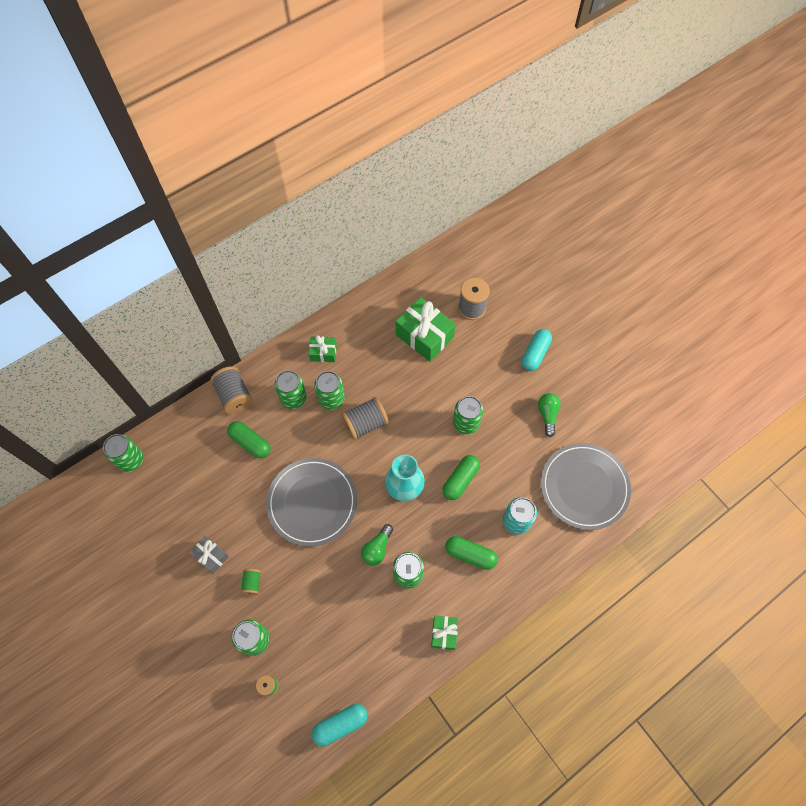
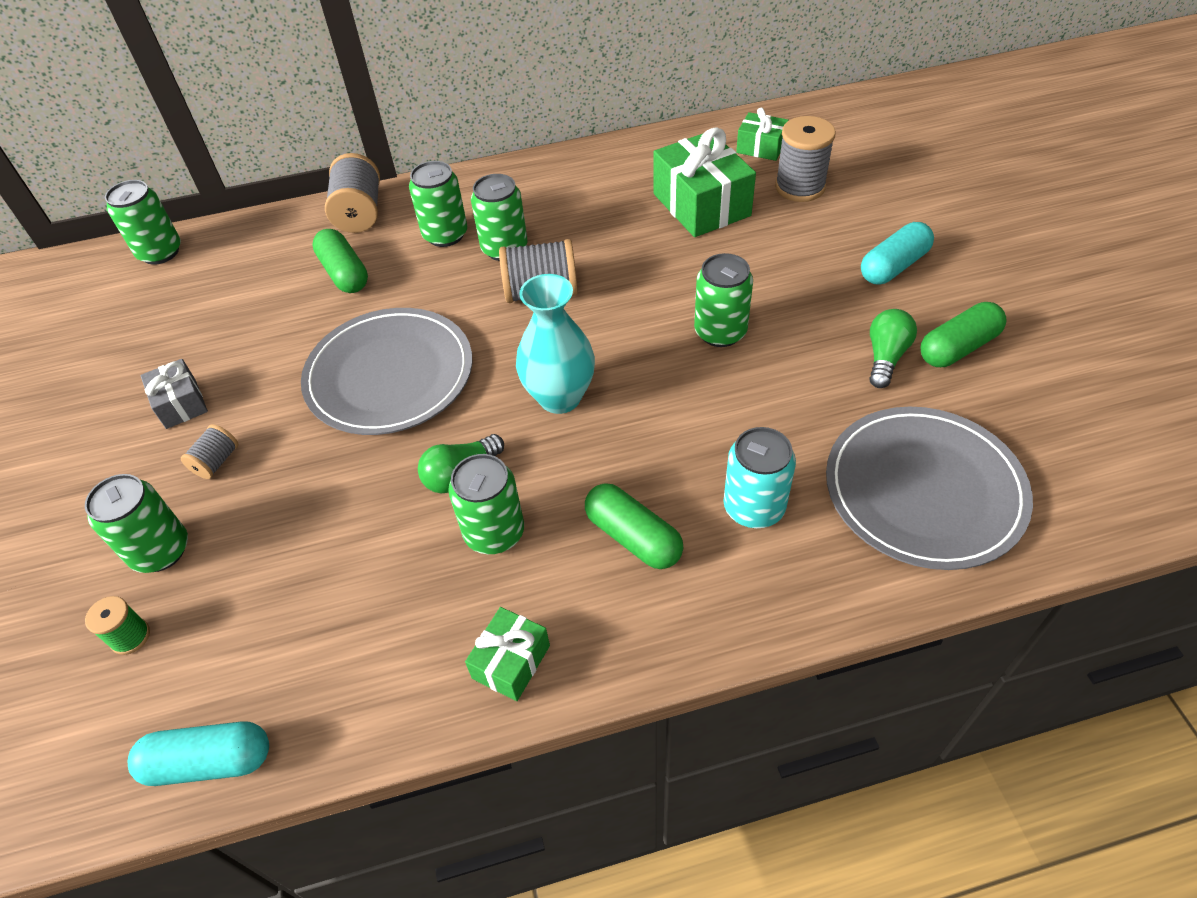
camera: 25 degrees right, 15 degrees down
green spool [240,569,261,595] -> grey spool [181,424,238,479]
green gift [309,335,337,362] -> green gift moved to [736,108,789,161]
green capsule [442,455,480,500] -> green capsule moved to [920,302,1007,367]

